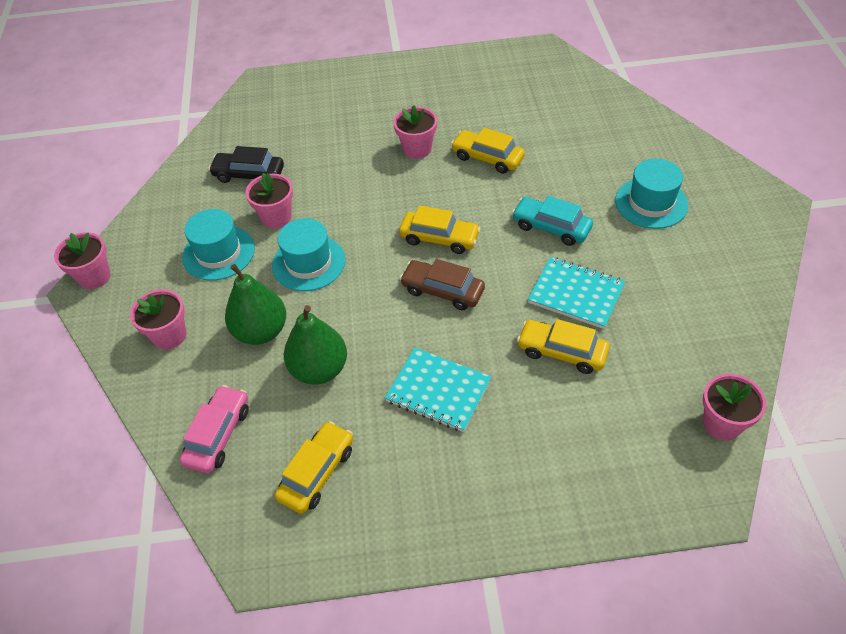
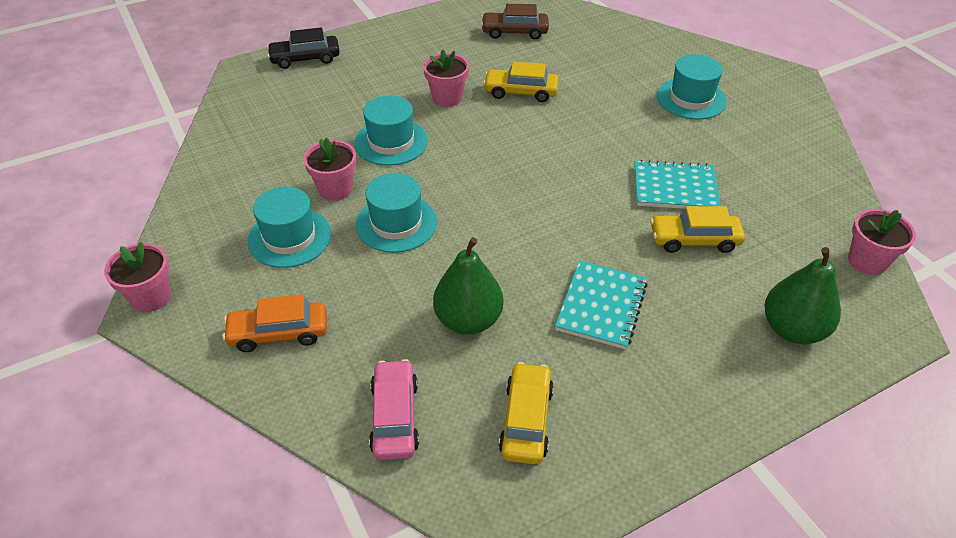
camera: 25 degrees left, 5 degrees down
pink flower pot [130,289,187,350] -> orange car [222,294,327,352]
black car [208,146,284,183] -> black car moved to [267,27,340,69]
green pear [225,264,286,345] -> green pear moved to [764,247,841,344]
turquoise notebook [385,348,491,432] -> turquoise notebook turned 75 degrees counterclockwise [555,260,648,350]
yellow car [399,205,480,254] -> none
brown car [400,259,485,310] -> brown car moved to [481,4,549,39]
turquoise car [512,196,593,246] -> none
none -> turquoise hat [355,95,428,166]

